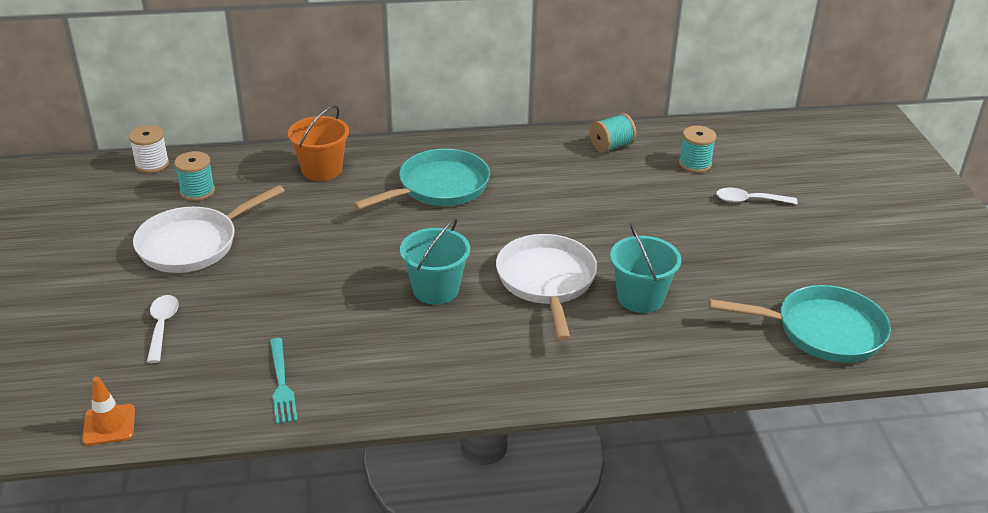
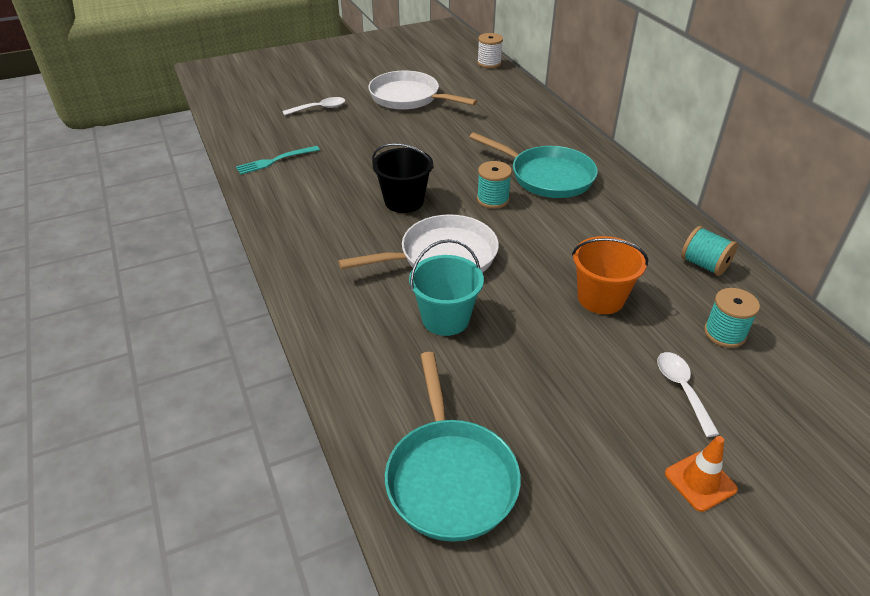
camera: 75 degrees right, 5 degrees up
orange traffic cone [82,377,135,445] -> orange traffic cone moved to [665,436,738,512]
turquoise spool [174,151,215,201] -> turquoise spool moved to [477,161,512,209]
orange bucket [288,105,349,181] -> orange bucket moved to [572,236,648,314]
turquoise bucket [400,218,470,305] -> black bucket [372,143,434,213]

